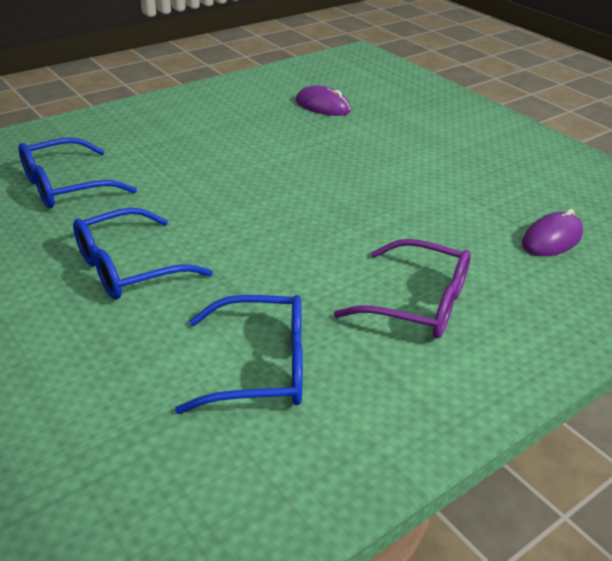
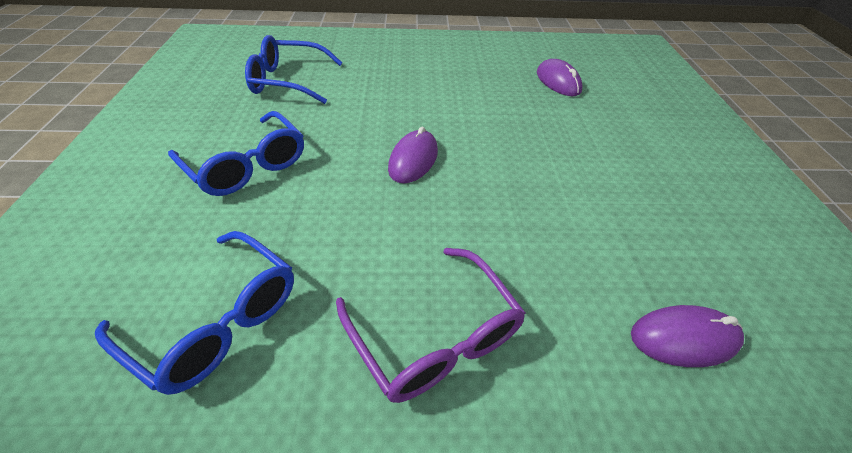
camera: 35 degrees right, 10 degrees up
blue glasses [73,208,213,300] -> blue glasses turned 135 degrees counterclockwise [168,111,304,196]
none -> purple mouse [388,126,438,183]

